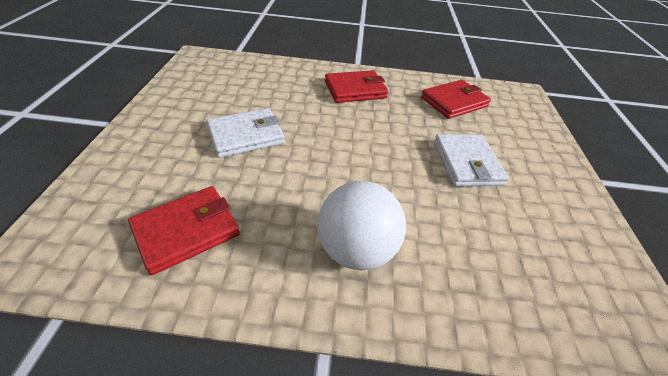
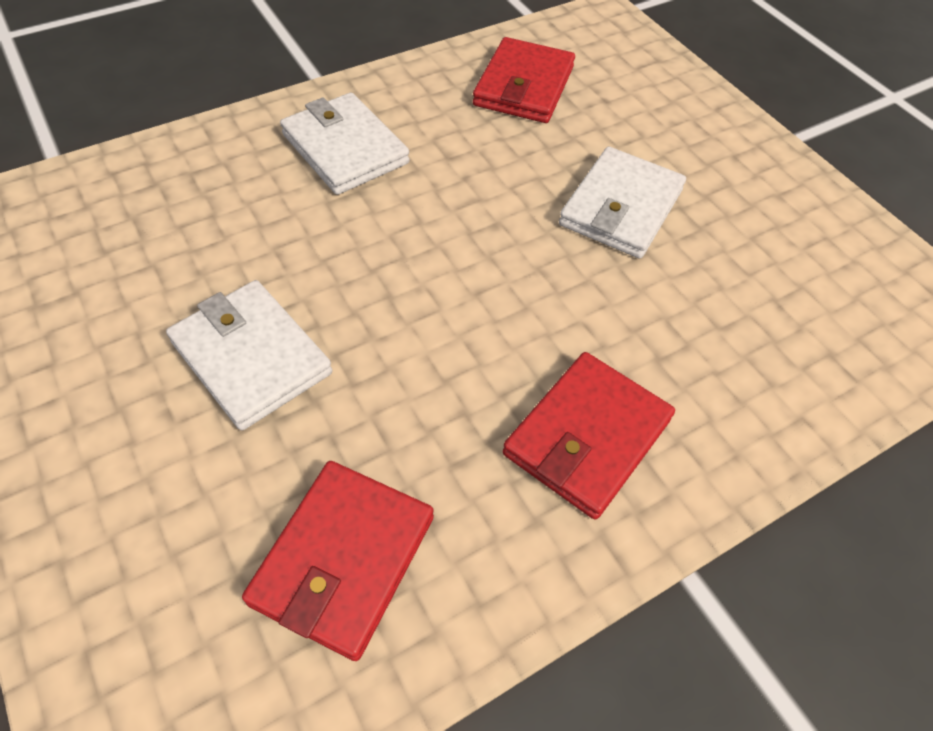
camera: 145 degrees right, 10 degrees up
white ball [317,181,406,270] -> white wallet [280,93,410,195]

